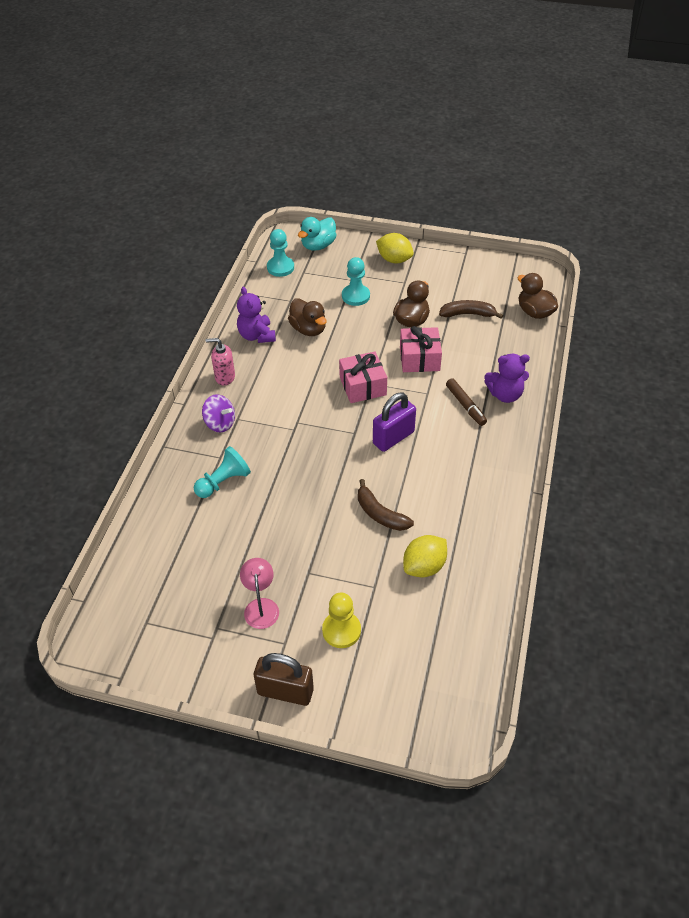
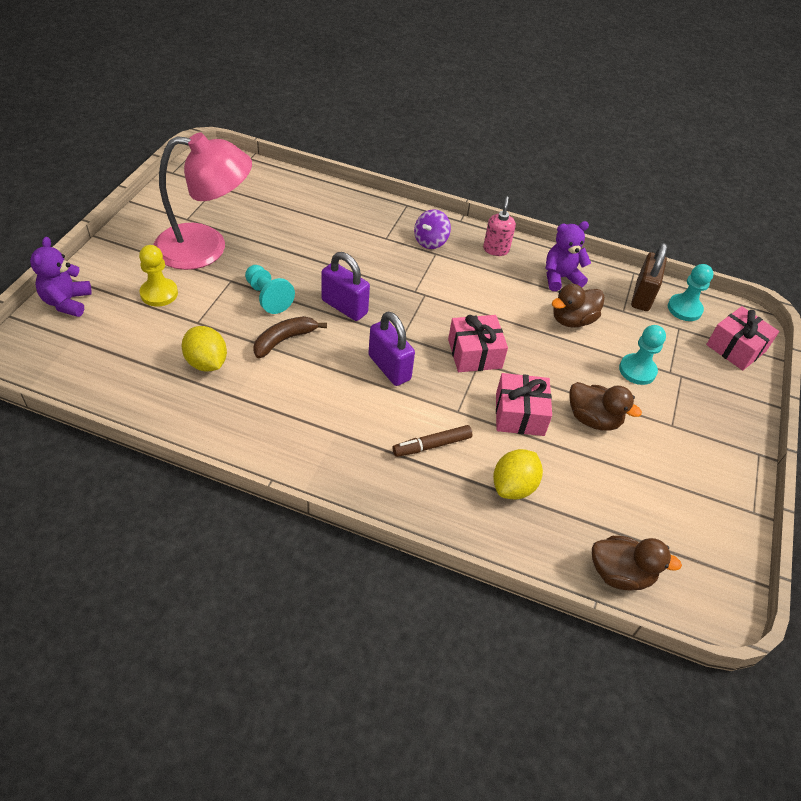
camera: 90 degrees right, 0 degrees up
turquoise pawn [194,446,251,498] -> turquoise pawn moved to [245,265,295,314]
pink lamp [240,558,279,629] -> pink lamp [154,133,252,270], size x2.22
brown padlock [254,653,314,706] -> brown padlock moved to [631,243,667,311]
turquoise duck [298,217,337,251] -> pink gift [706,306,779,371]
yellow lemon [376,233,414,263] -> yellow lemon moved to [493,449,543,500]
brown banana [439,300,503,319] -> none
purple teddy bear [484,354,530,403] -> purple teddy bear moved to [30,237,92,317]
brown duck [517,273,558,319] -> brown duck turned 45 degrees clockwise [592,536,682,590]
none -> purple padlock [321,252,370,321]

